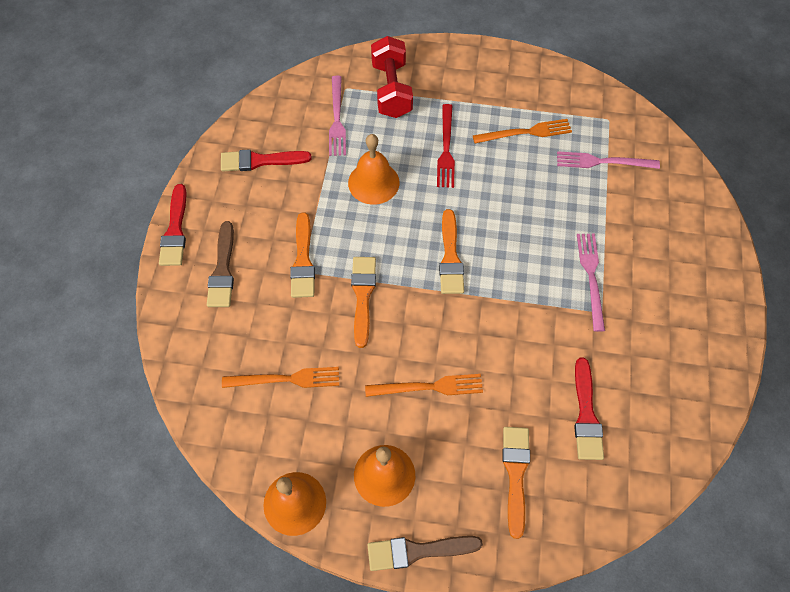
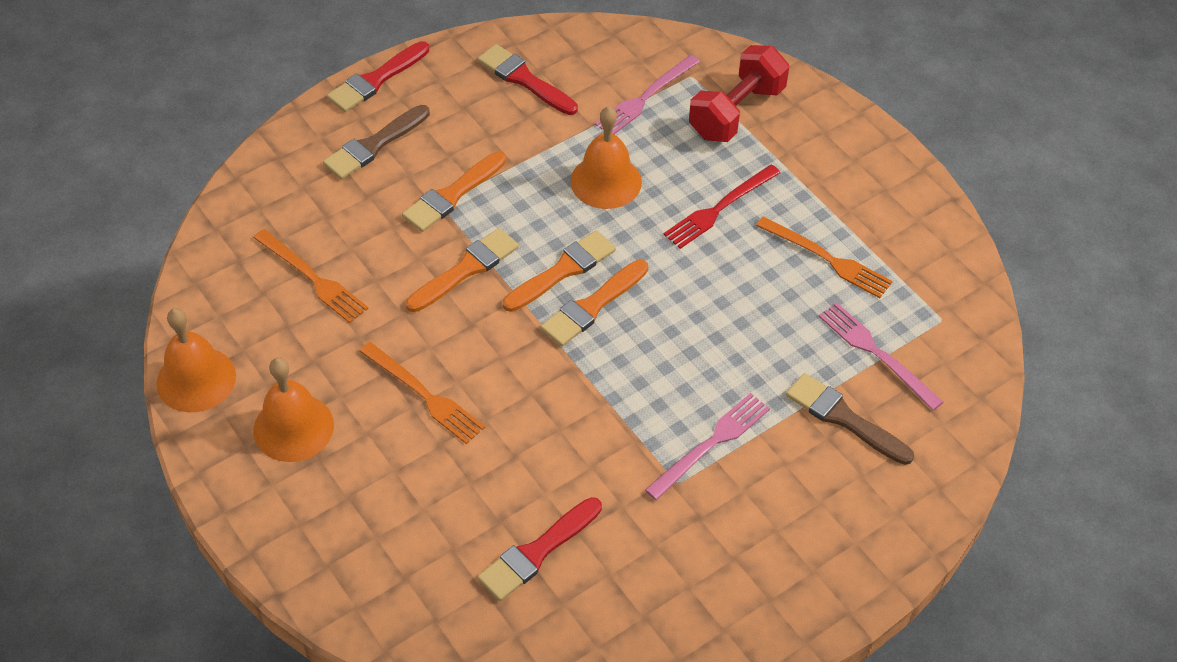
camera: 45 degrees right, 10 degrees down
brown brush [368,536,483,571] -> brown brush moved to [786,373,914,465]
orange brush [503,427,530,539] -> orange brush moved to [503,230,616,312]

